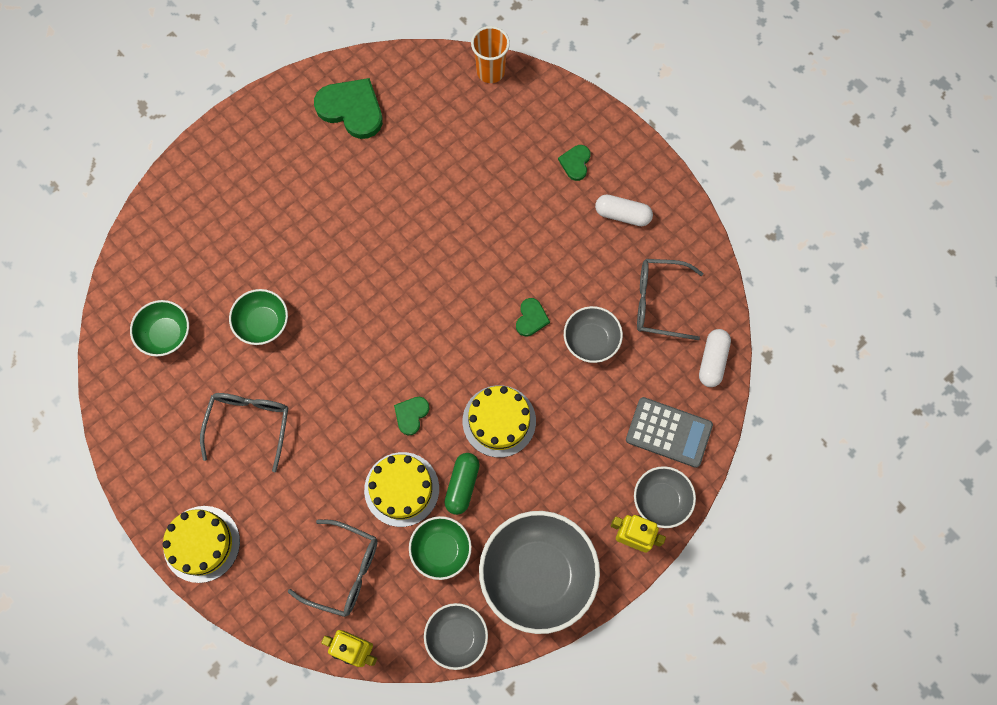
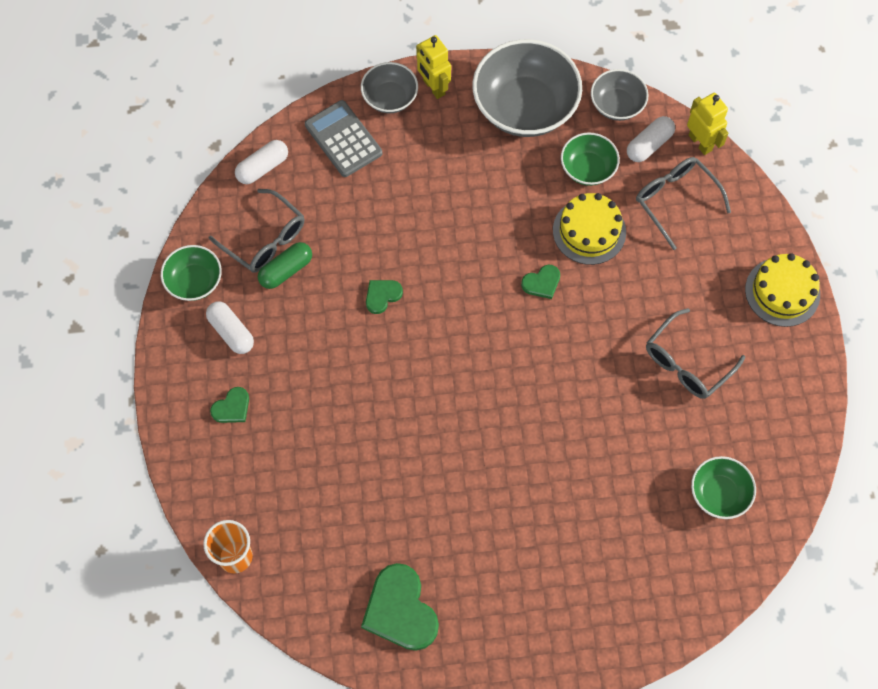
camera: 145 degrees left, 5 degrees down
green bowl [229,289,288,345] -> green bowl moved to [161,245,222,301]
green capsule [444,453,480,515] -> green capsule moved to [258,242,312,289]
yellow cake [463,385,536,457] -> none
grey bowl [564,306,623,363] -> none
none -> white capsule [627,116,675,162]

